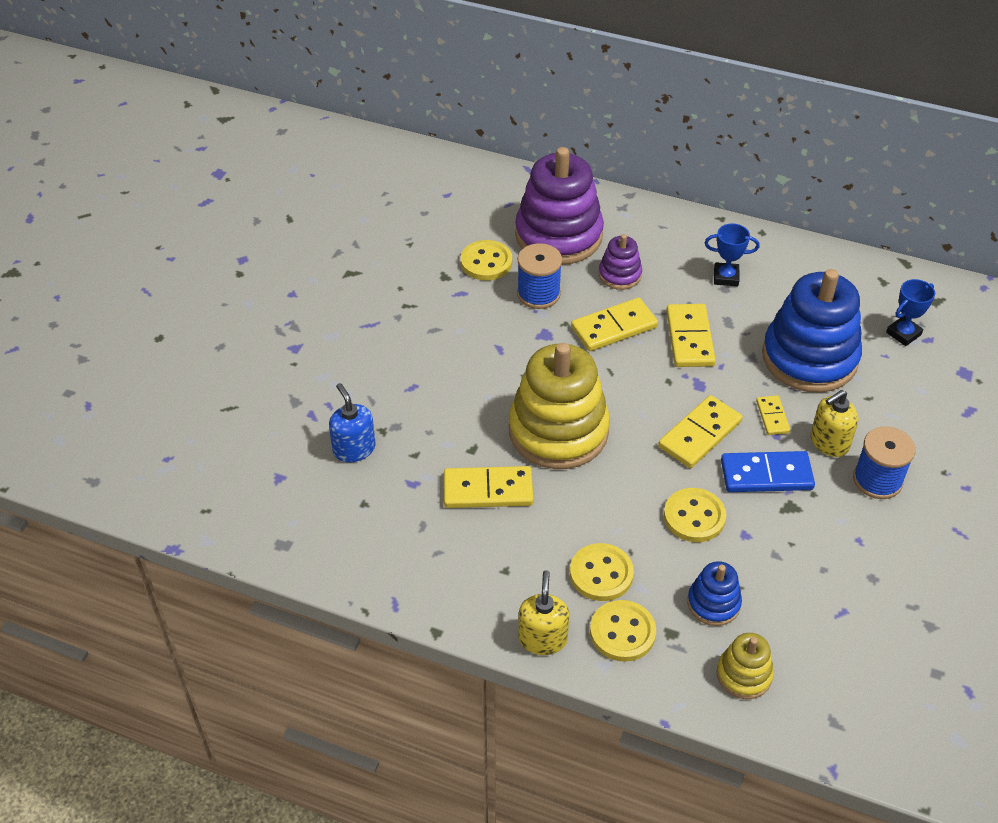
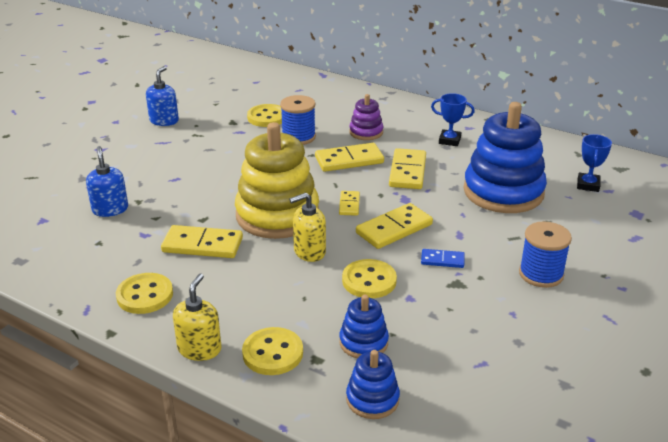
camera: 10 degrees right, 15 degrees down
purple stacking toy [515,147,604,265] -> none
yellow button [570,543,634,601] -> yellow button moved to [116,273,173,314]
yellow stacking toy [717,633,774,699] -> blue stacking toy [346,350,400,419]
blue domino [721,451,815,492] -> blue domino [421,249,465,268], size x0.55
yellow domino [756,395,790,435] -> yellow domino moved to [339,191,360,216]
yellow soap dispenser [810,390,859,457] -> yellow soap dispenser moved to [289,192,326,262]
blue trophy [886,279,935,346] -> blue trophy turned 45 degrees counterclockwise [577,134,612,192]
none -> blue soap dispenser [146,66,179,126]

